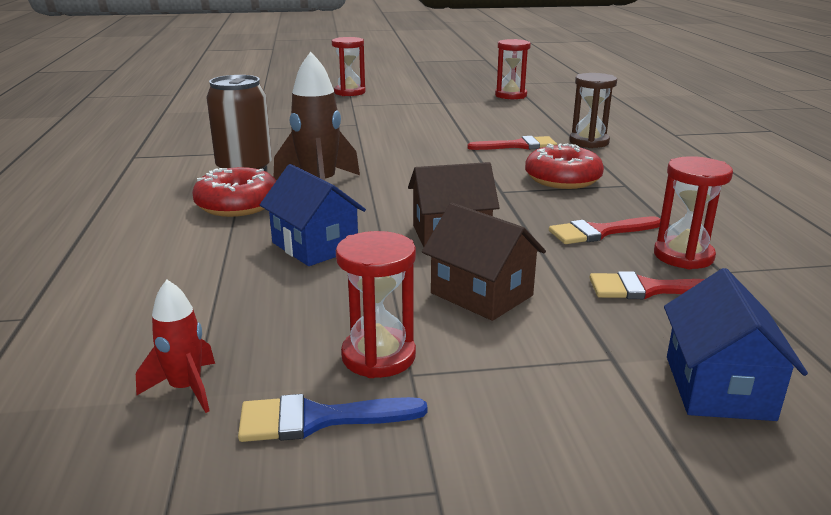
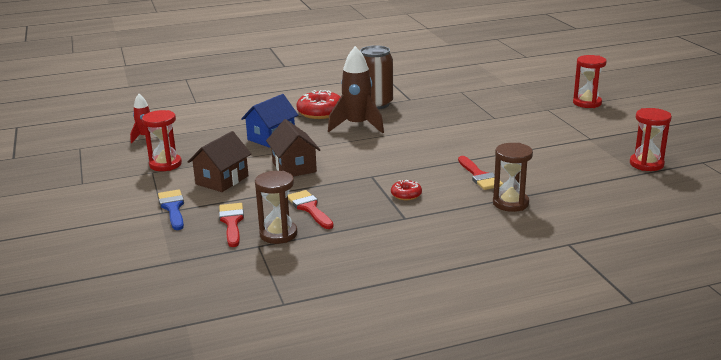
camera: 80 degrees right, 0 degrees up
blue brush [238,394,427,442] -> blue brush moved to [158,190,184,230]
red donut [525,143,604,189] -> red donut [391,180,422,200], size x0.53
red hourglass [654,156,733,269] -> brown hourglass [255,171,298,244]
blue house [664,268,808,421] -> none

